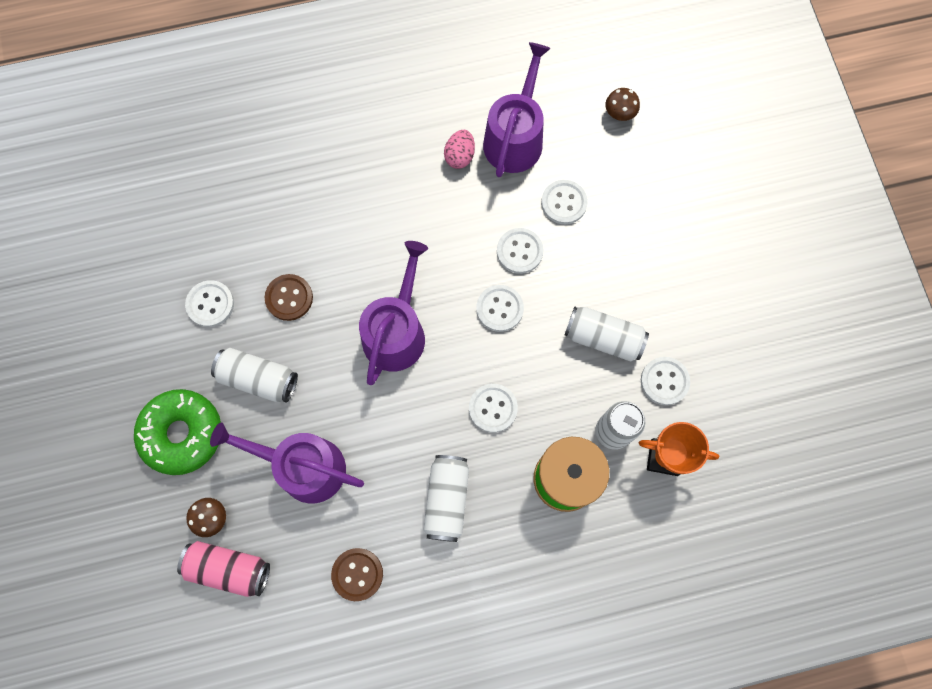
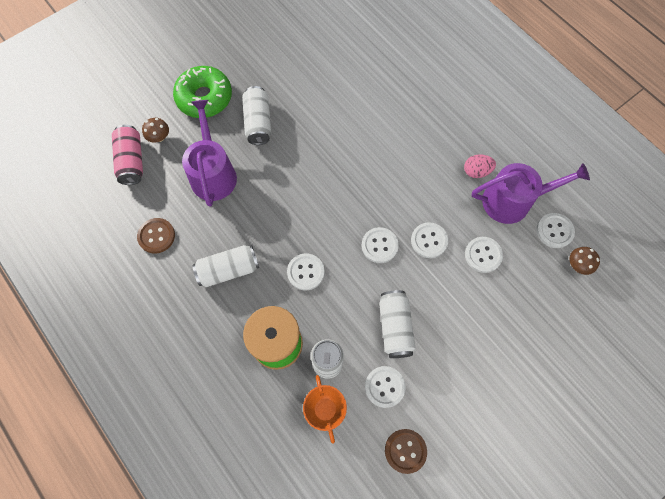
camera: 65 degrees right, 5 degrees down
white button [185,280,234,327] -> white button moved to [536,213,575,248]
brown button [265,274,313,321] -> brown button moved to [385,429,427,474]
purple watering can [359,241,428,385] -> none

